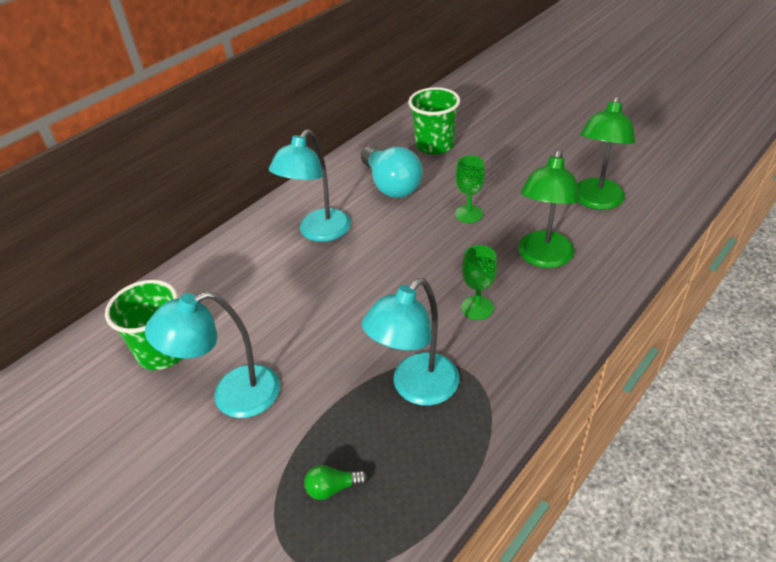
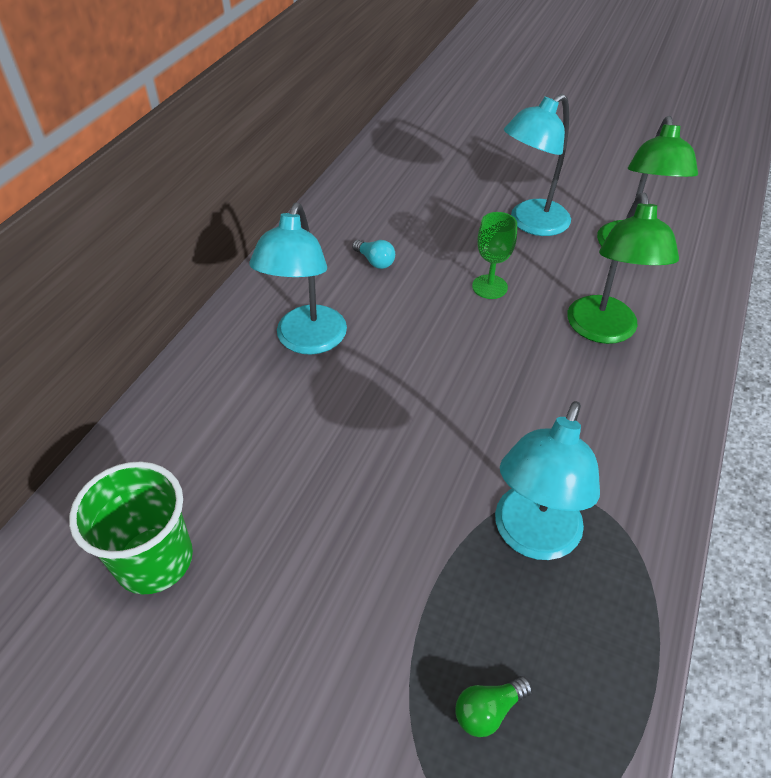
camera: 20 degrees left, 5 degrees up
turquoise lamp [145,292,280,418] -> turquoise lamp moved to [504,94,571,236]
turquoise light bulb [361,146,423,198] -> turquoise light bulb [352,240,395,269], size x0.44
green cup [408,87,460,155] -> none
green goblet [462,245,497,320] -> none

